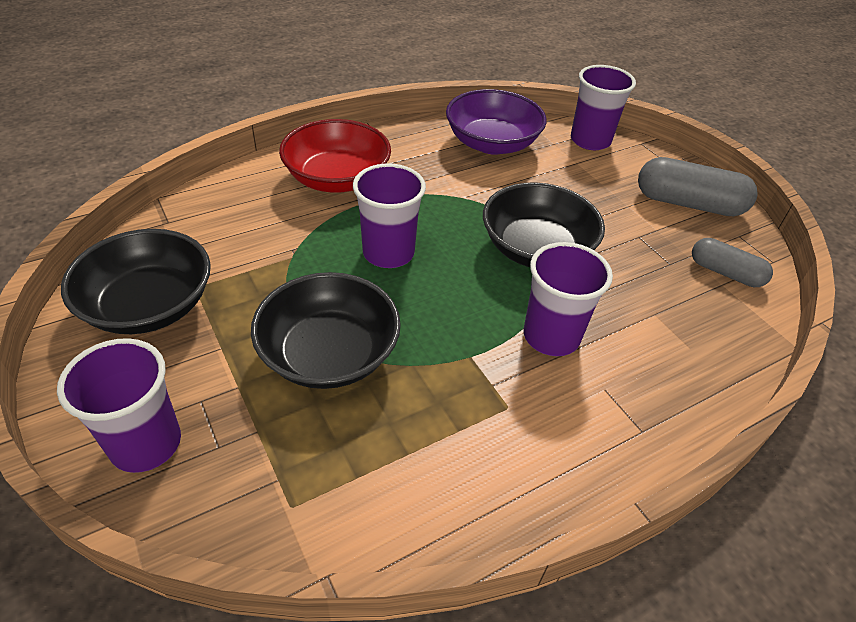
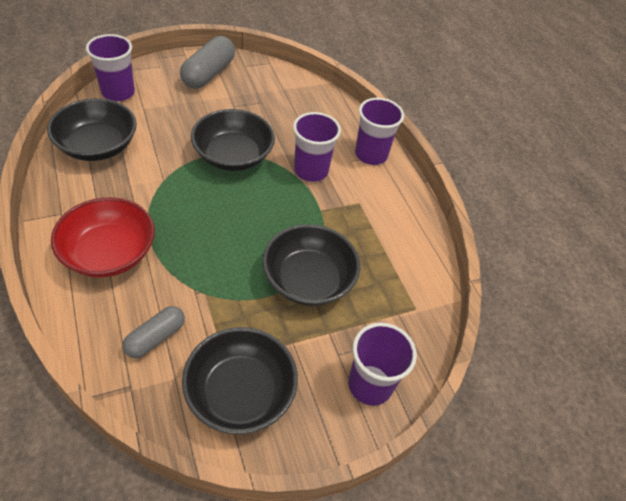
camera: 85 degrees left, 5 degrees up
purple cup [353,163,426,268] -> purple cup moved to [355,98,404,165]
purple bowl [446,89,546,155] -> black bowl [47,98,137,161]
grey capsule [692,238,773,287] -> grey capsule moved to [122,306,185,358]

